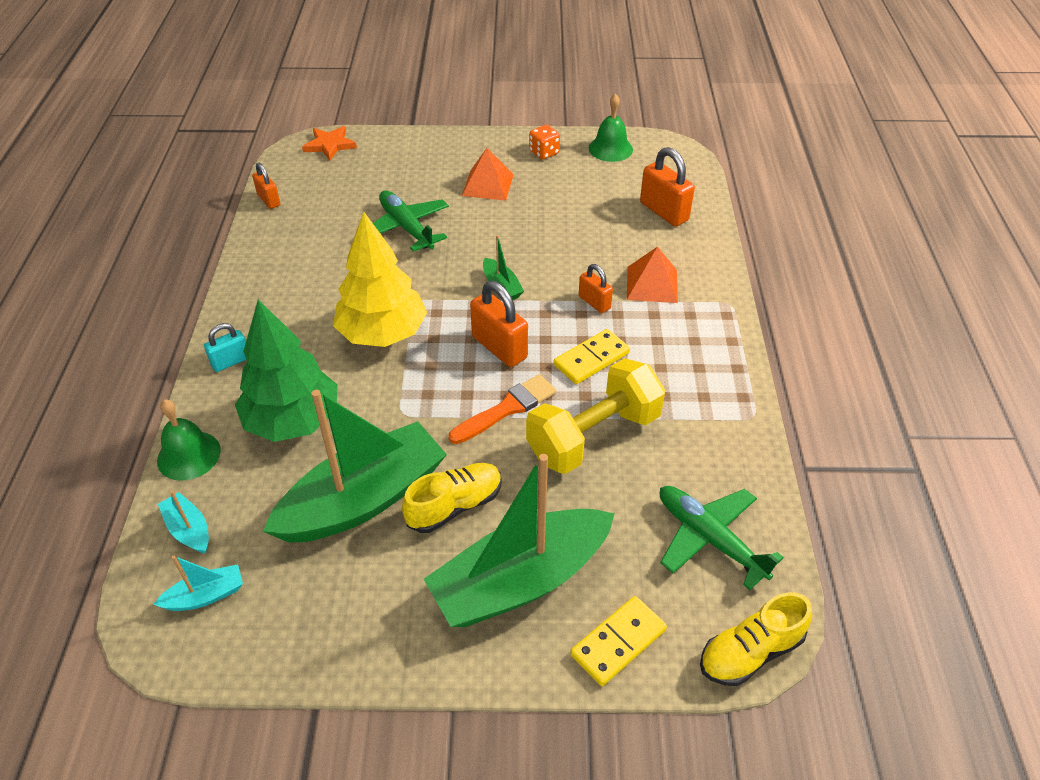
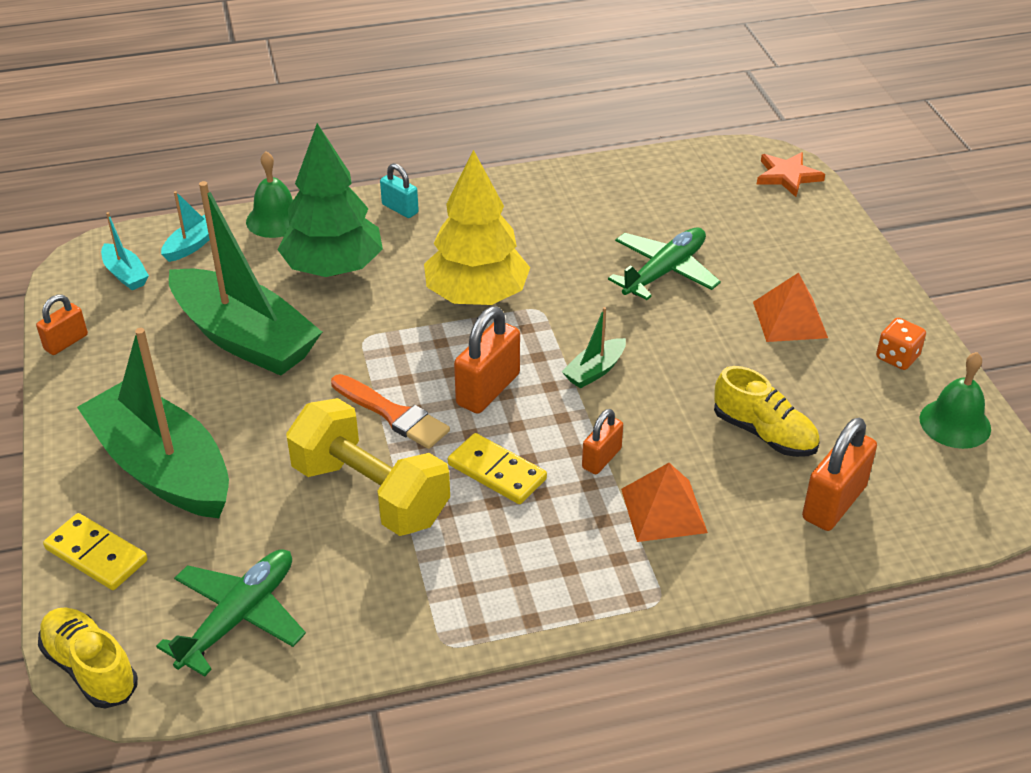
camera: 75 degrees right, 5 degrees down
orange padlock [252,163,280,209] -> orange padlock moved to [36,294,88,355]
yellow shoe [402,463,502,533] -> yellow shoe moved to [714,366,820,457]

